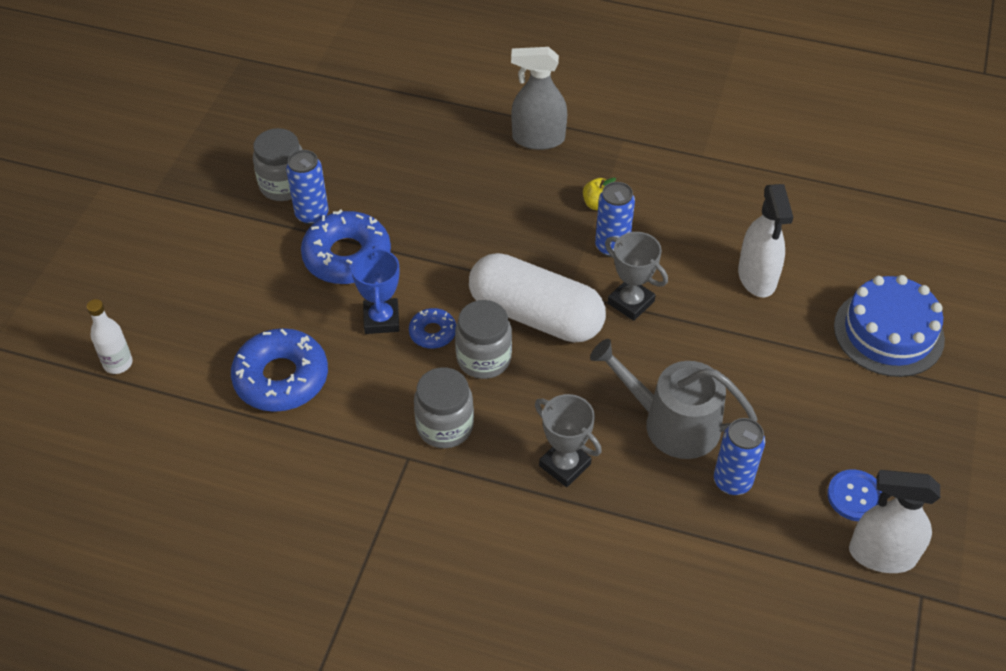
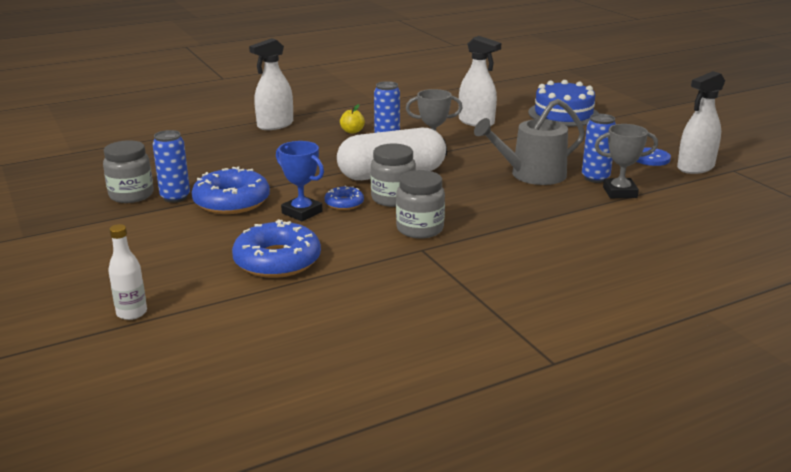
camera: 45 degrees left, 25 degrees down
grey spray bottle [511,47,567,150] -> white spray bottle [249,38,293,130]
grey trophy [535,394,602,487] -> grey trophy moved to [595,124,658,198]

